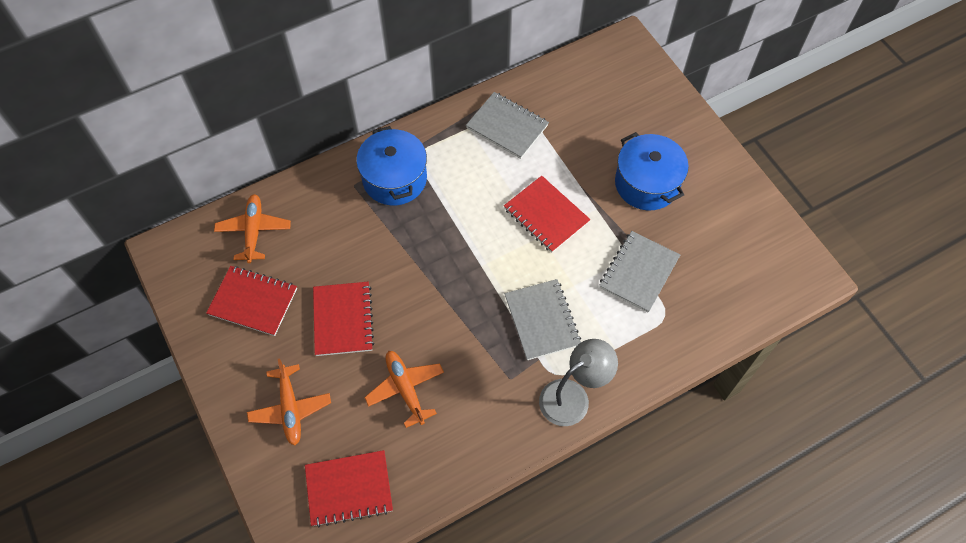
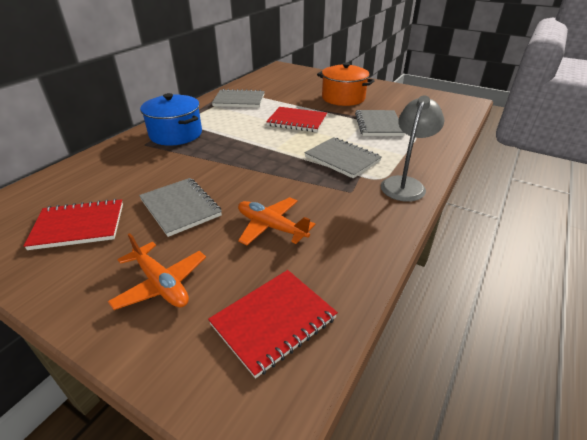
camera: 30 degrees left, 25 degrees down
orange plane [214,194,291,263] -> none
red notebook [313,282,374,356] -> grey notebook [139,178,222,237]
blue pot [615,132,689,210] -> orange pot [317,63,375,106]

